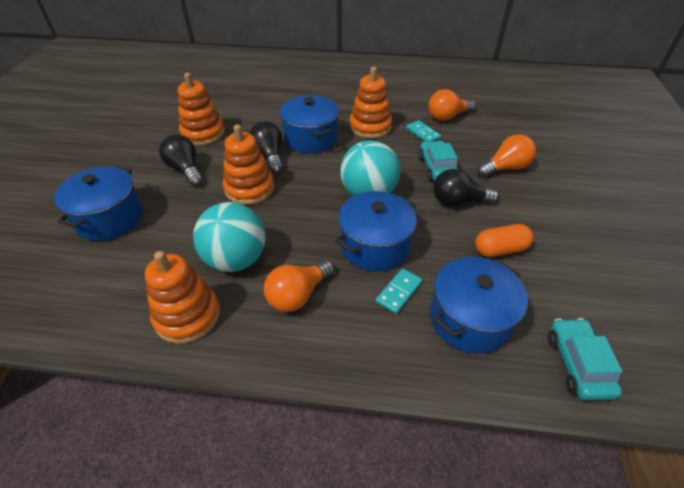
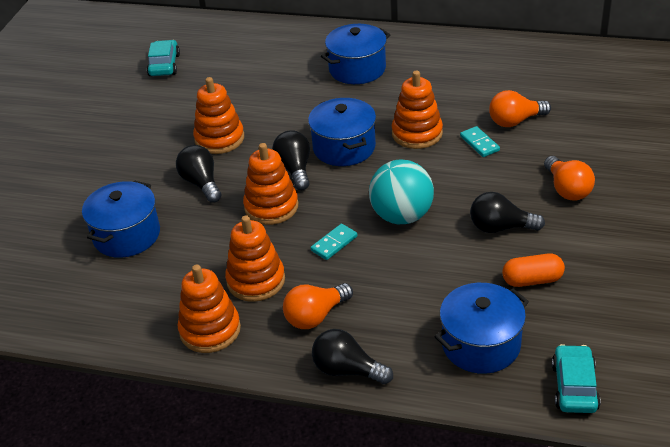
camera: 10 degrees right, 5 degrees down
turquoise ball [193,202,265,272] -> orange stacking toy [225,215,285,302]
blue pot [335,191,417,272] -> blue pot moved to [321,24,390,84]
turquoise domino [376,268,422,314] -> turquoise domino moved to [311,224,358,260]
turquoise car [419,141,459,181] -> turquoise car moved to [147,40,180,76]
orange light bulb [477,134,536,177] -> orange light bulb turned 90 degrees clockwise [544,156,595,201]
none -> black light bulb [312,329,393,384]

